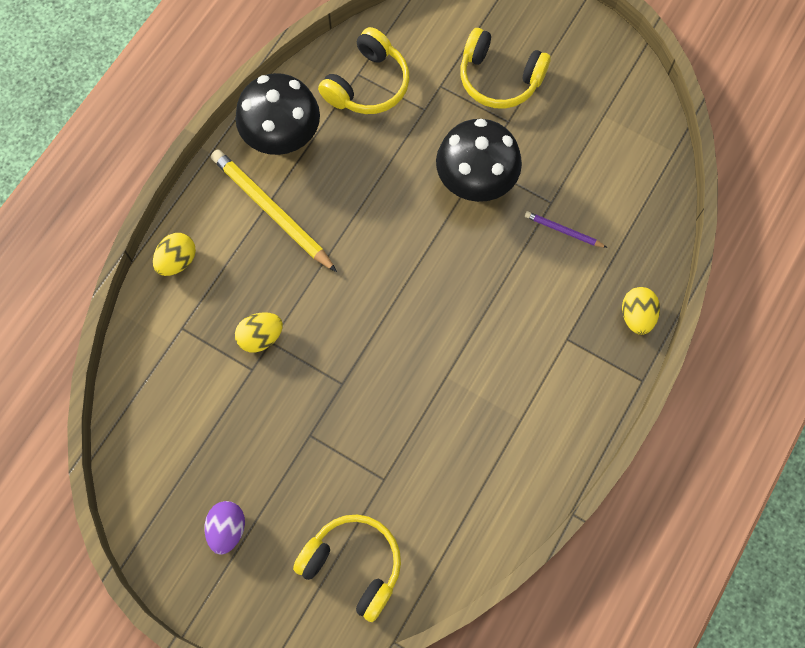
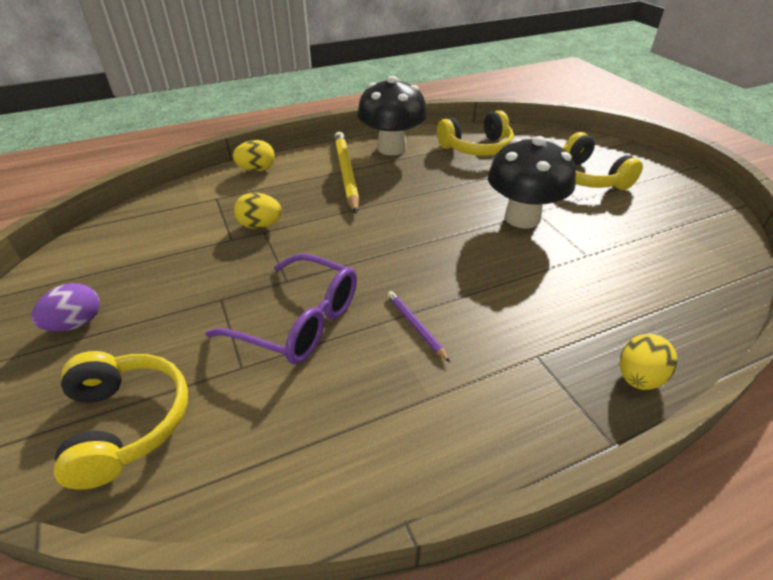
camera: 35 degrees right, 30 degrees down
purple pencil [525,211,607,248] -> purple pencil moved to [387,291,450,362]
none -> purple glasses [206,253,357,364]

